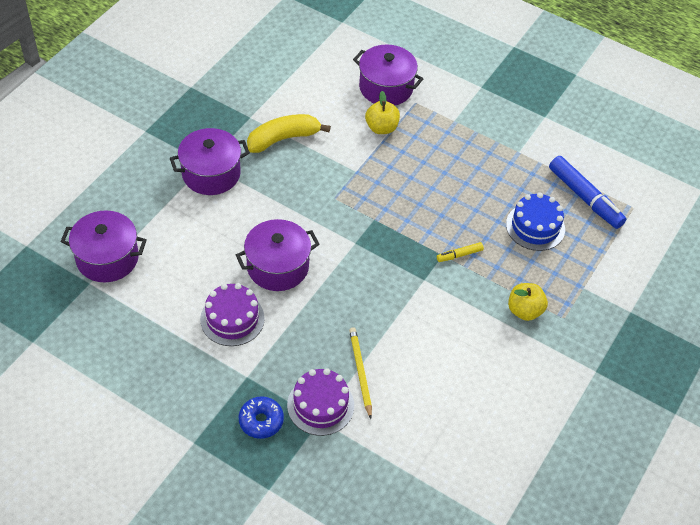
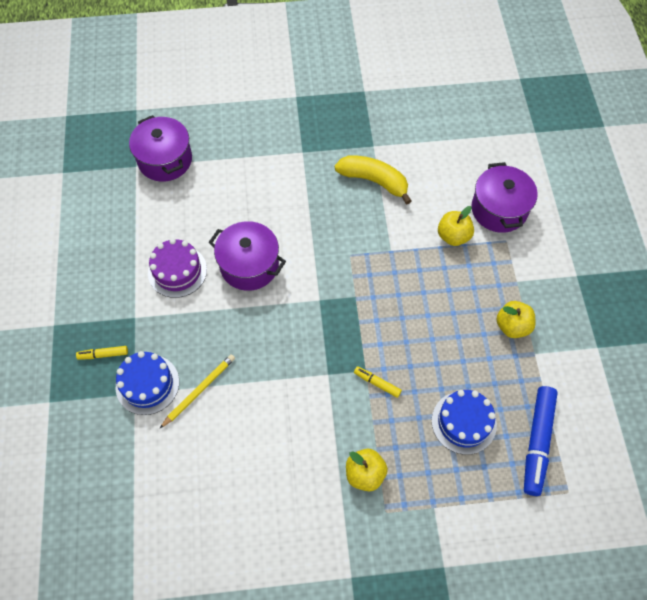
camera: 55 degrees right, 10 degrees up
purple pot [170,128,250,195] -> none
blue donut [239,396,284,439] -> yellow marker [76,346,128,360]
purple cake [287,368,354,436] -> blue cake [116,351,179,415]
none -> yellow apple [497,301,536,338]

